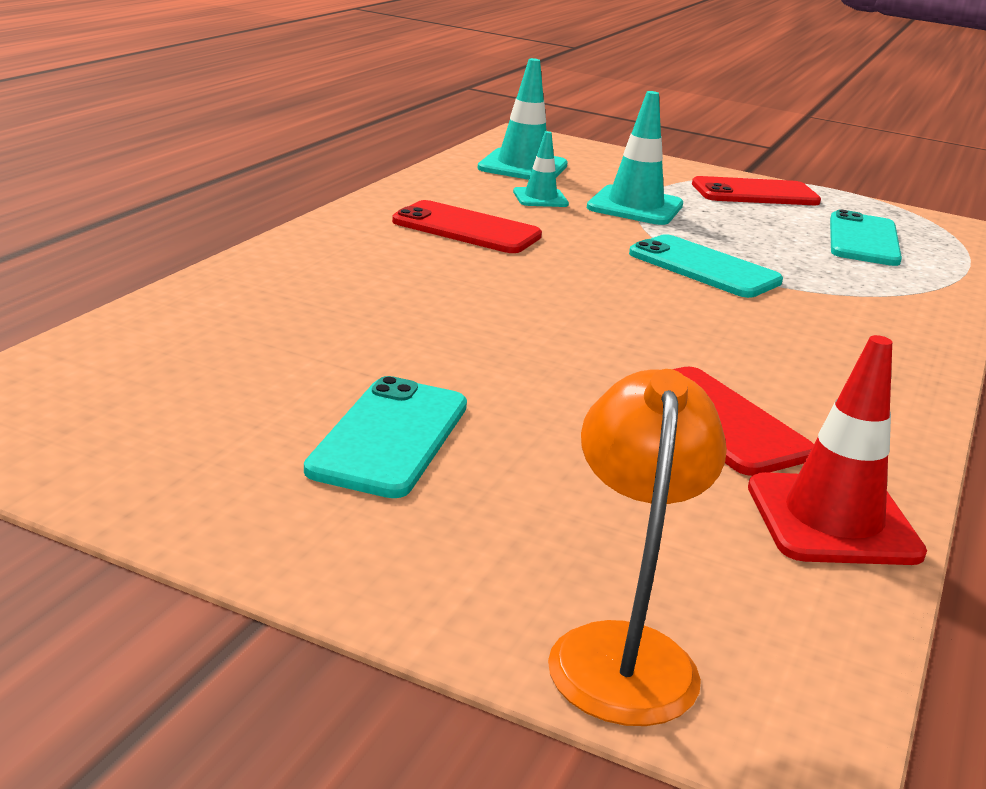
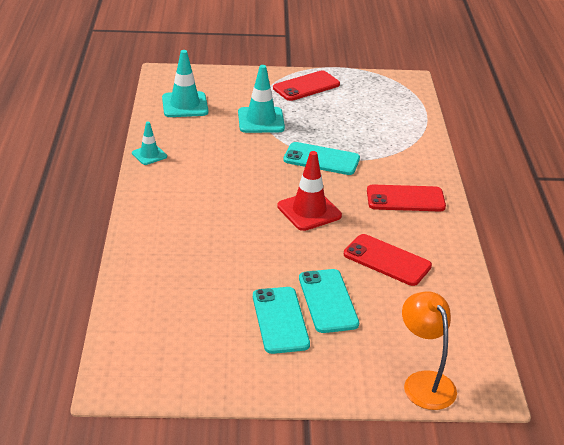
camera: 25 degrees left, 10 degrees up
red phone [392,200,542,253] -> red phone moved to [367,185,446,211]
turquoise traffic cone [513,131,569,207] -> turquoise traffic cone moved to [132,121,167,165]
red traffic cone [748,335,927,565] -> red traffic cone moved to [277,151,342,231]
turquoise phone [830,210,902,266] -> turquoise phone moved to [299,269,359,333]

